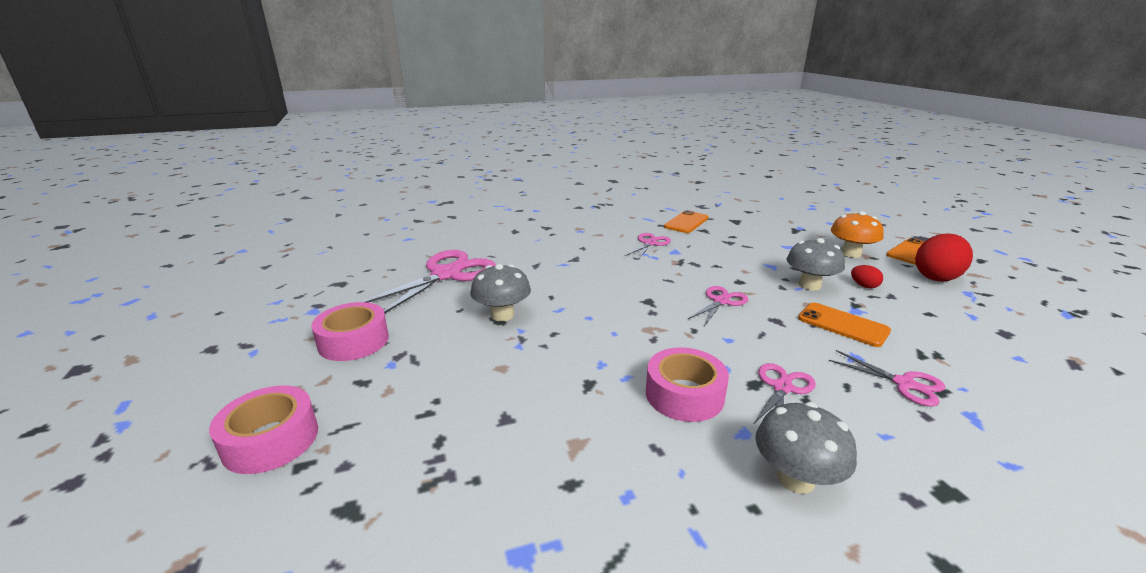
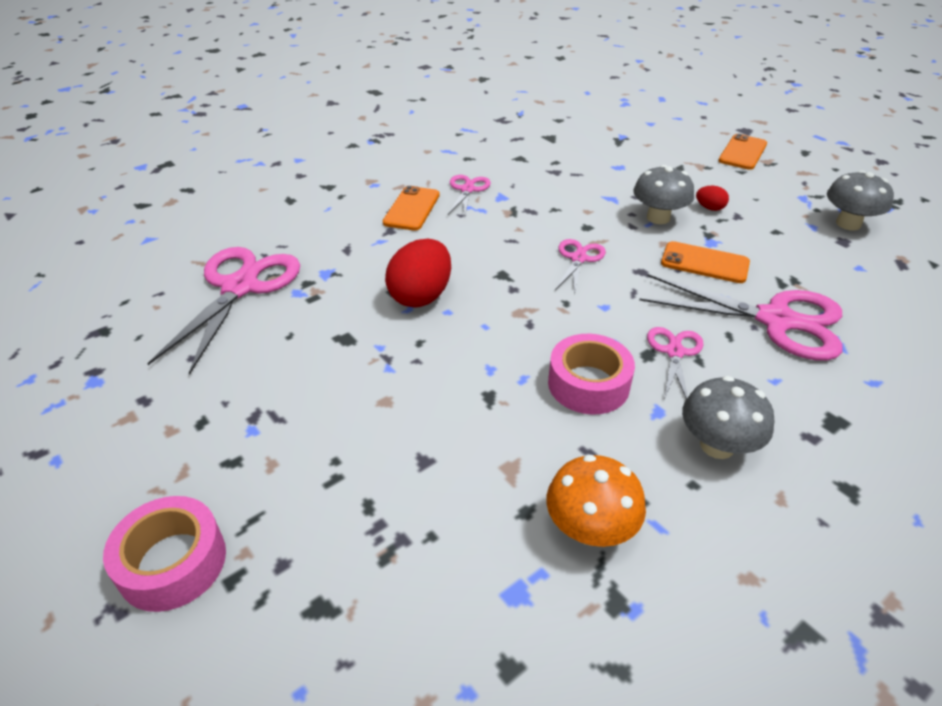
camera: 20 degrees left, 15 degrees up
pink tape [311,302,389,361] -> none
grey mushroom [470,264,531,321] -> grey mushroom moved to [827,170,894,230]
orange phone [664,210,709,233] -> orange phone moved to [383,186,440,231]
pink scissors [829,350,945,407] -> pink scissors [639,274,842,361], size x1.96
orange mushroom [831,211,884,258] -> orange mushroom moved to [546,455,646,547]
red egg [915,234,973,282] -> red egg moved to [385,239,451,308]

